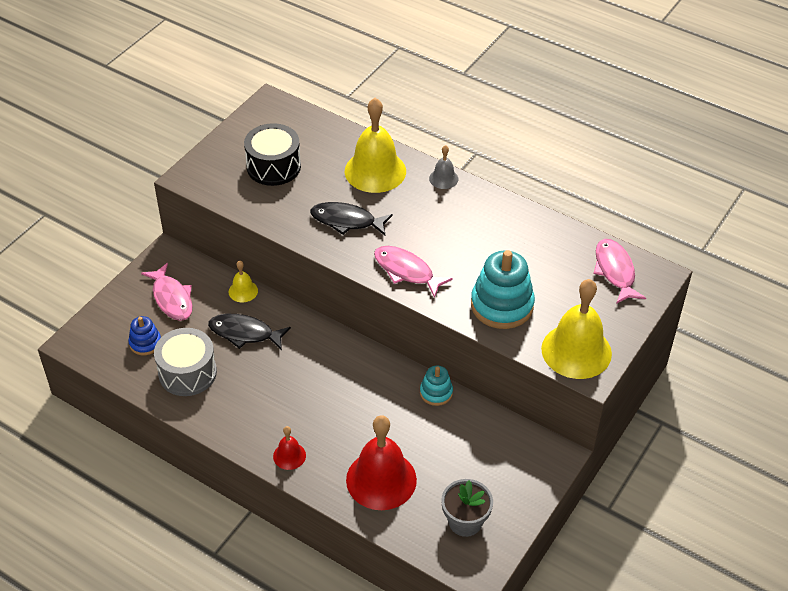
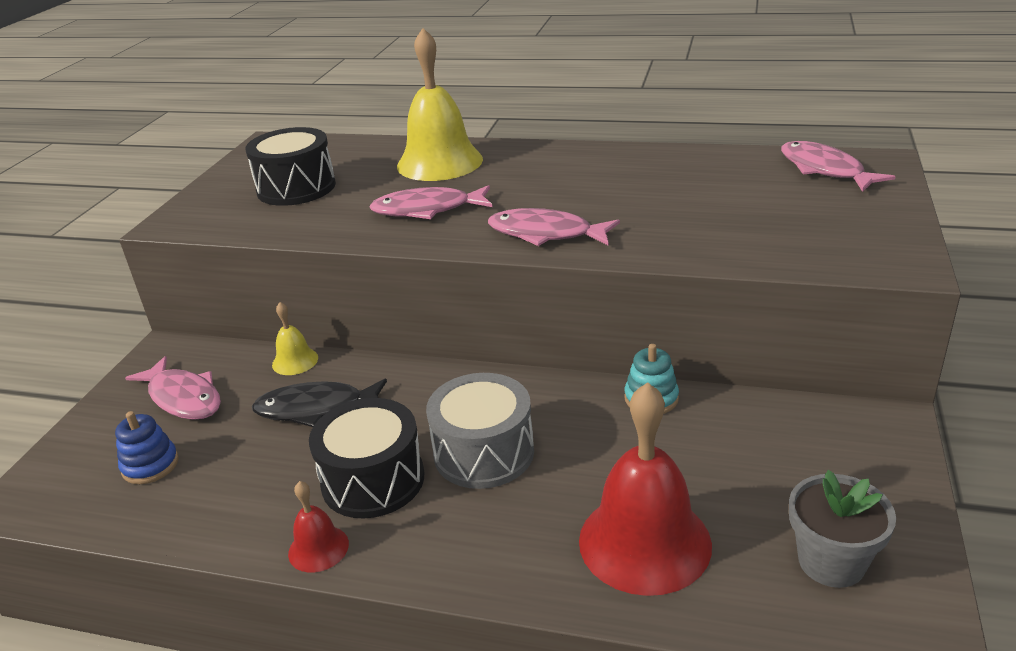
camera: 15 degrees left, 15 degrees down
grey drum [154,328,217,396] -> grey drum moved to [426,373,534,489]
red bell [273,426,306,470] -> red bell moved to [288,481,349,572]
black fish [310,202,393,235] -> pink fish [369,185,493,219]
grey bell [429,145,458,189] -> none
turquoise stacking toy [471,250,535,329] -> none
yellow bell [541,279,612,379] -> none
none -> black drum [309,398,424,518]

